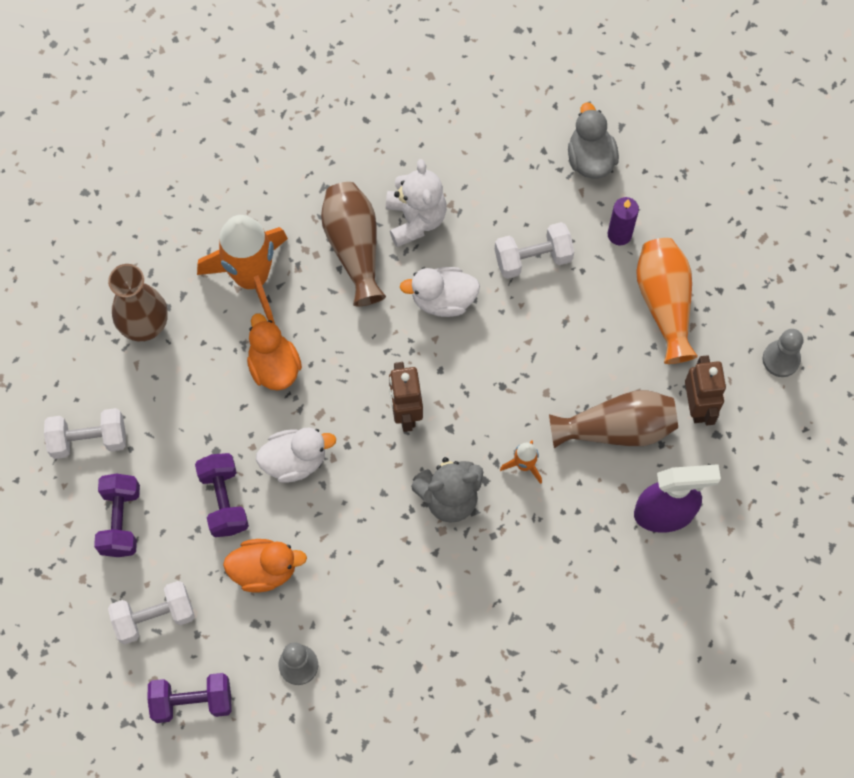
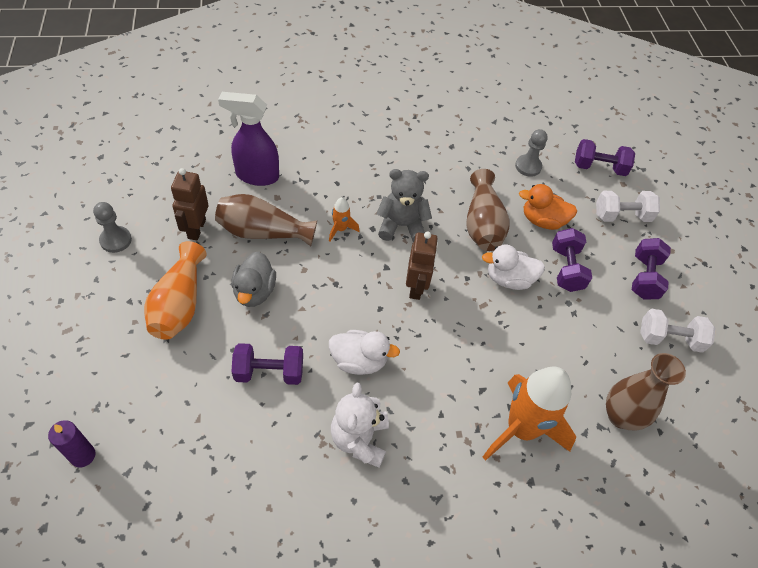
camera: 170 degrees left, 15 degrees down
orange duck [247,313,302,390] -> none
brown vase [321,182,386,306] -> brown vase moved to [466,169,509,251]
white dumbbell [495,222,574,279] -> purple dumbbell [231,343,303,385]
grey duck [568,102,619,178] -> grey duck moved to [231,251,276,307]
purple candle [608,197,639,245] -> purple candle moved to [48,420,96,467]

